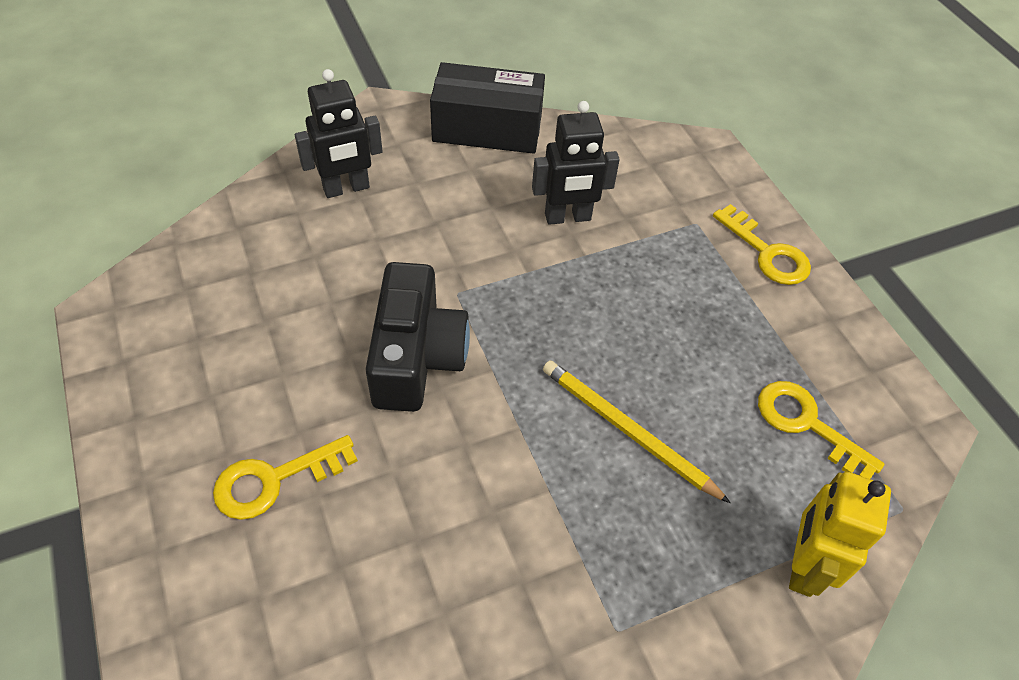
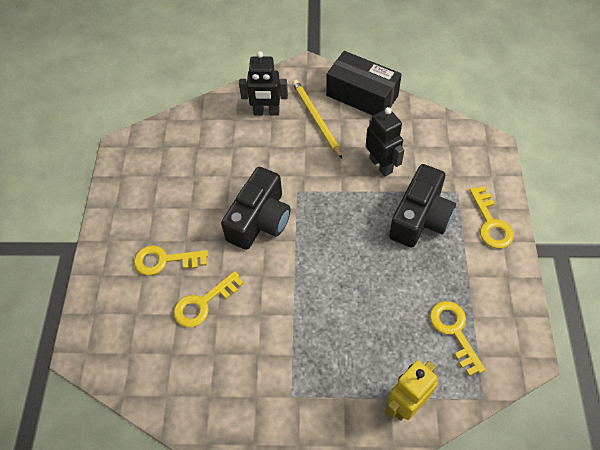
camera: 30 degrees right, 5 degrees up
black robot [532,101,620,225] -> black robot turned 135 degrees counterclockwise [366,107,404,177]
yellow pencil [543,360,731,503] -> yellow pencil moved to [292,80,342,158]
none -> yellow key [174,271,244,328]
none -> black camera [389,164,456,248]

